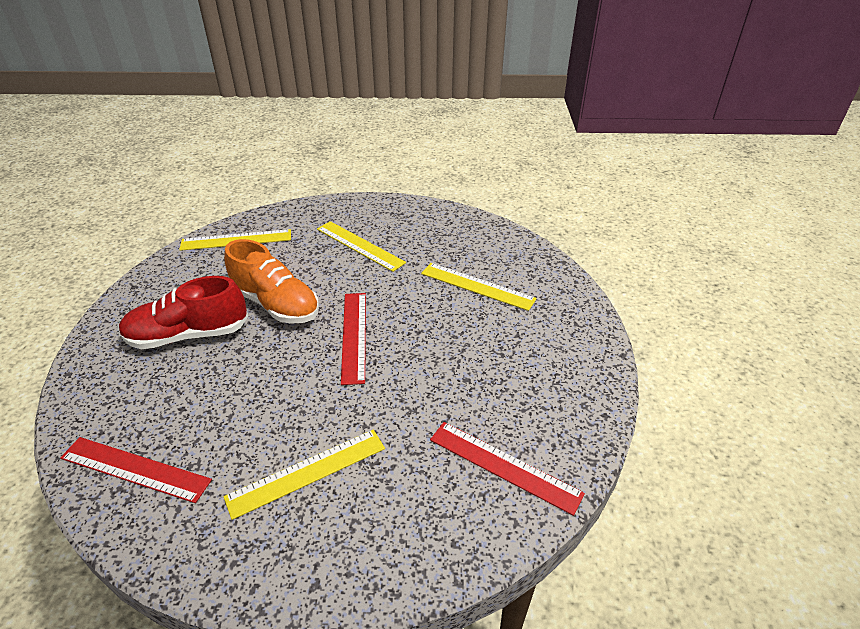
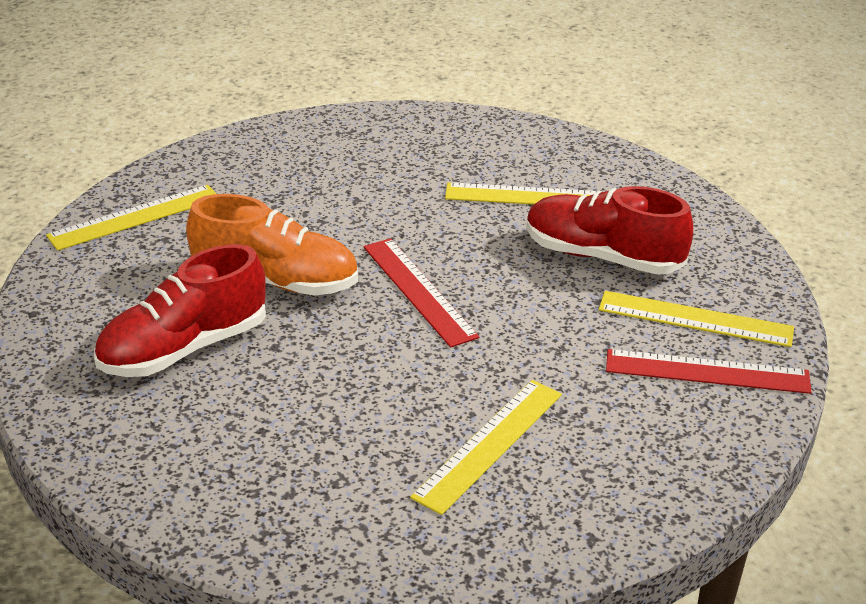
camera: 25 degrees left, 5 degrees down
red ruler [60,437,212,503] -> none
yellow ruler [317,221,406,272] -> yellow ruler moved to [599,291,794,347]
none -> red shoe [526,186,693,275]

